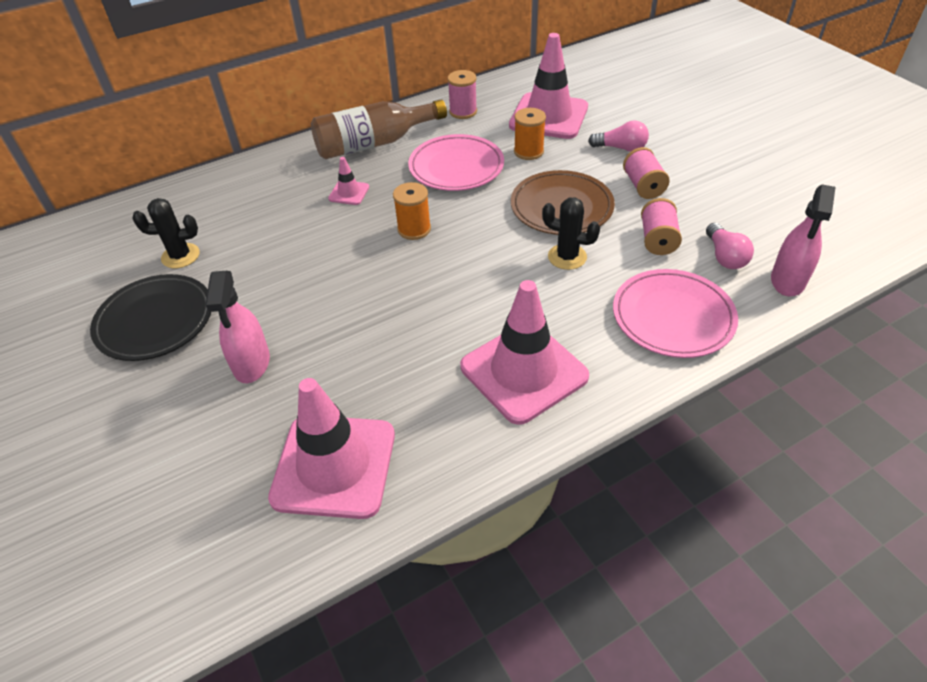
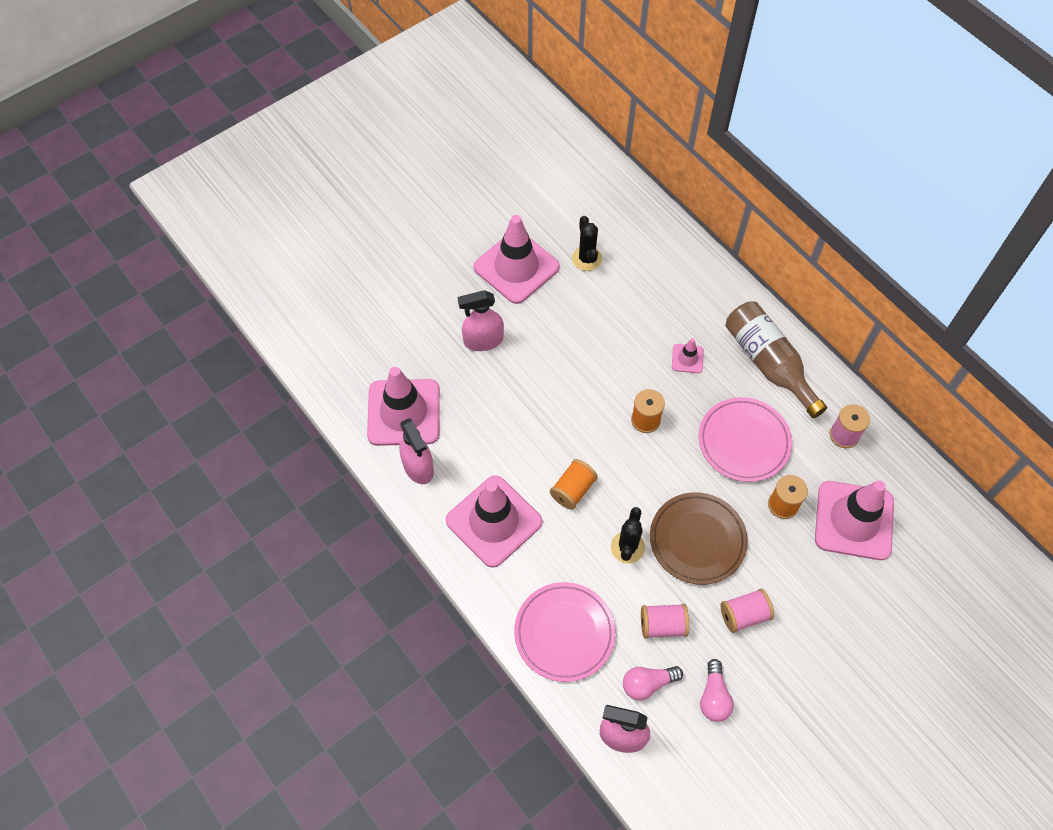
camera: 80 degrees right, 15 degrees up
black plate [90,274,211,361] -> pink traffic cone [474,215,560,304]
pink light bulb [588,120,649,152] -> pink light bulb moved to [700,659,734,722]
none -> pink spray bottle [399,418,434,484]
none -> orange spool [550,459,598,510]

